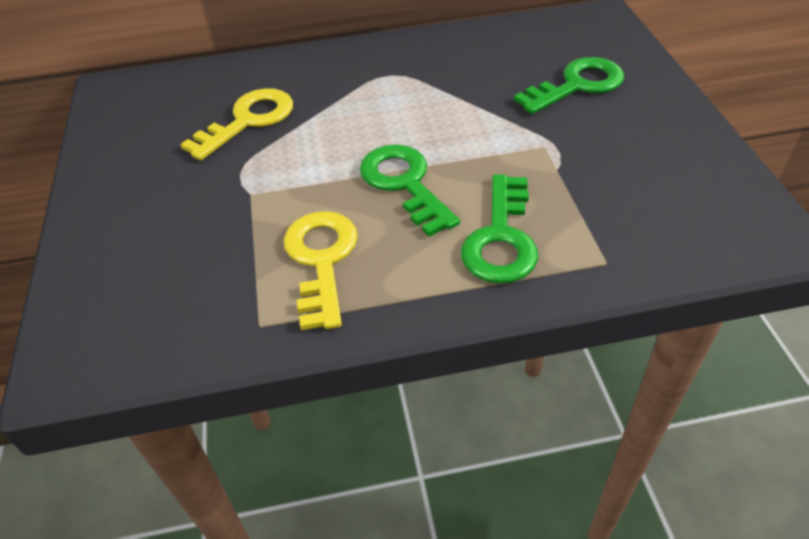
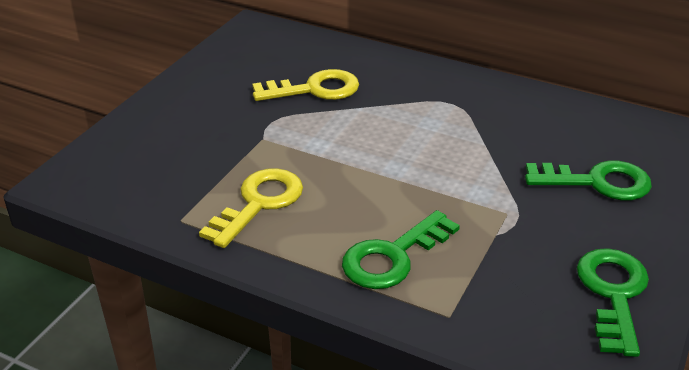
camera: 35 degrees right, 10 degrees down
green key [360,144,460,237] -> green key moved to [577,248,649,357]

